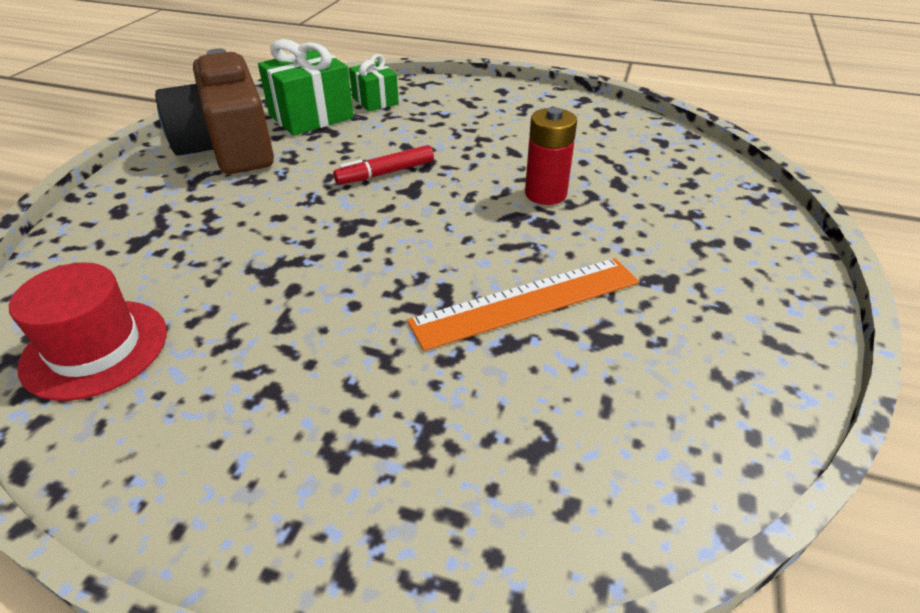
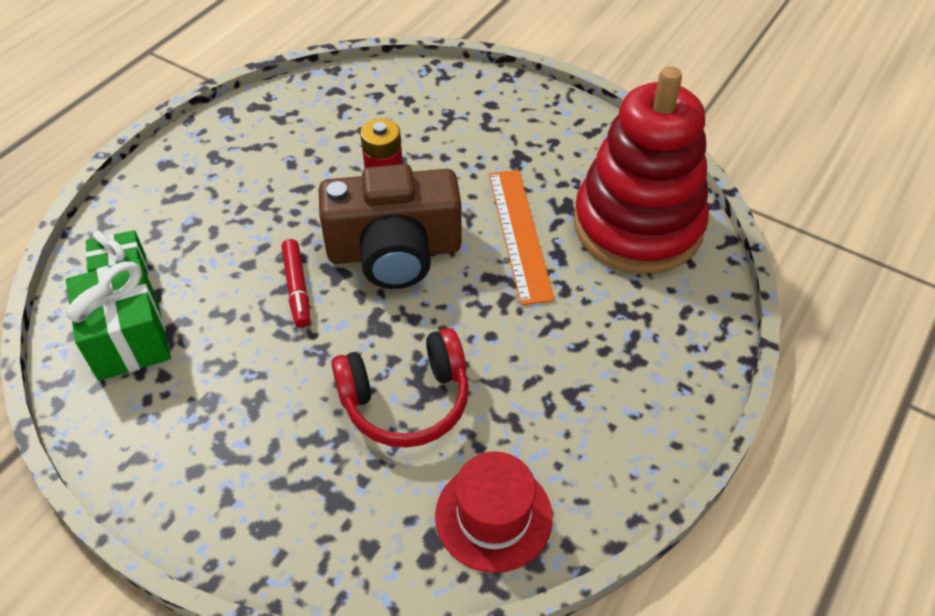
camera: 75 degrees left, 10 degrees up
brown camera [155,48,274,174] -> brown camera moved to [319,164,462,289]
none -> red headphones [331,328,469,448]
none -> red stacking toy [573,67,709,274]

